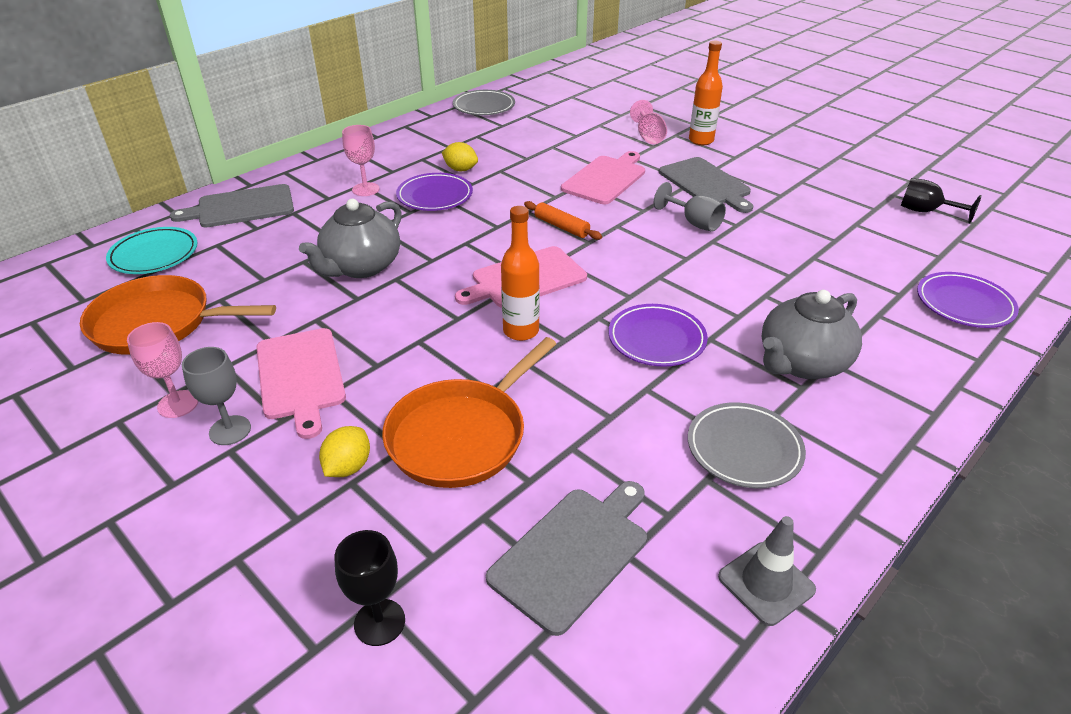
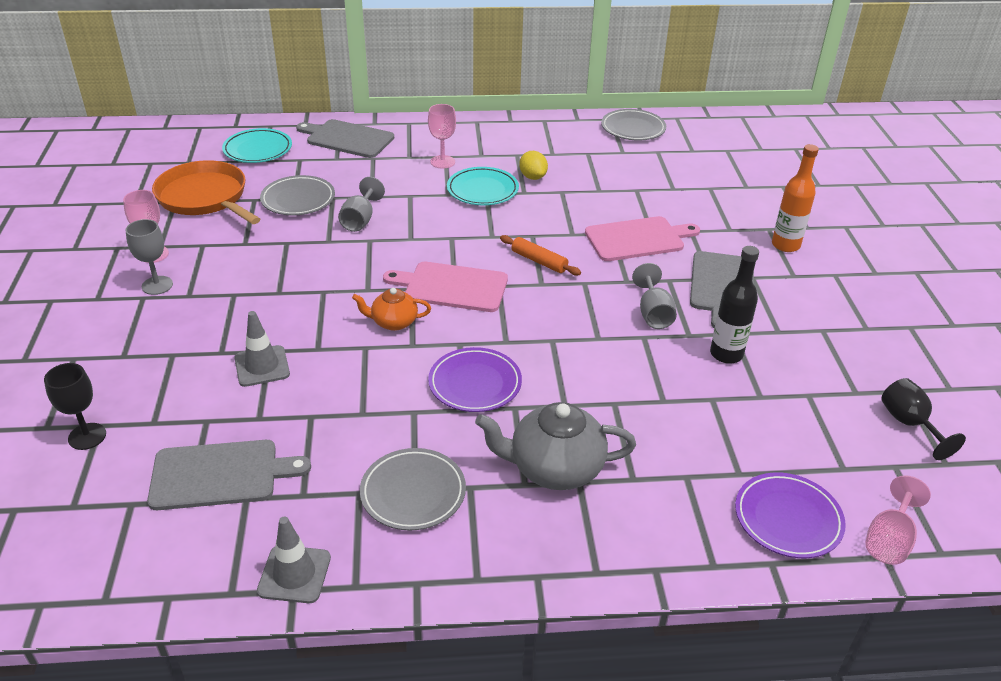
camera: 40 degrees right, 0 degrees up
pink cutting board [256,328,346,439] -> none
grey teapot [299,199,402,278] -> grey goblet [338,177,385,232]
yellow lemon [319,426,370,477] -> none
orange pan [382,337,556,488] -> grey traffic cone [235,311,290,387]
purple plate [396,173,473,211] -> turquoise plate [447,167,519,205]
orange bottle [501,206,540,341] -> orange teapot [352,288,431,331]
orange rolling pin [524,201,602,240] -> orange rolling pin turned 45 degrees counterclockwise [500,235,581,276]
pink goblet [630,100,667,144] -> pink goblet moved to [865,475,931,565]
none -> grey plate [260,175,335,215]
none -> black bottle [710,246,759,364]

